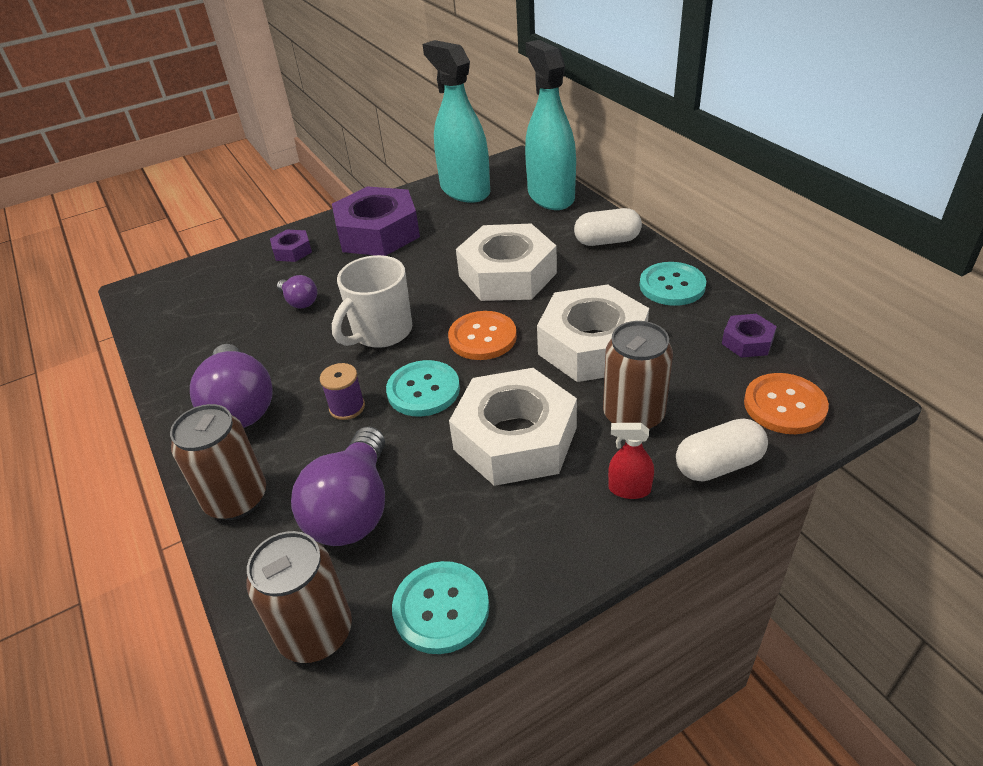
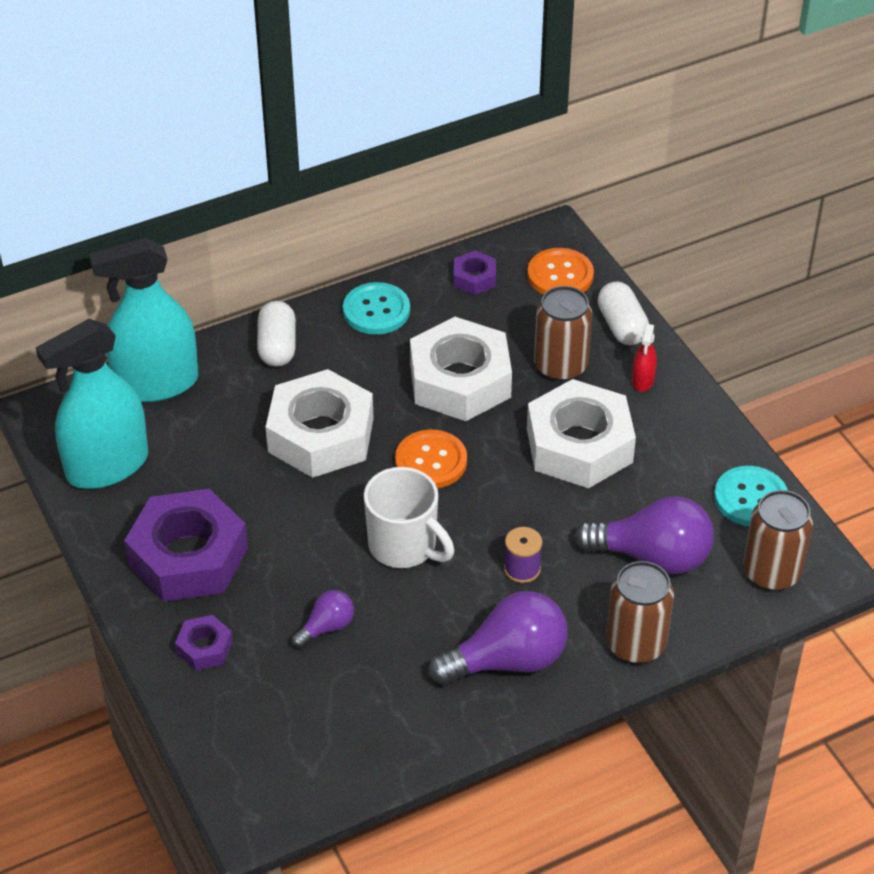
camera: 90 degrees left, 5 degrees up
turquoise button [386,360,460,417] -> none

